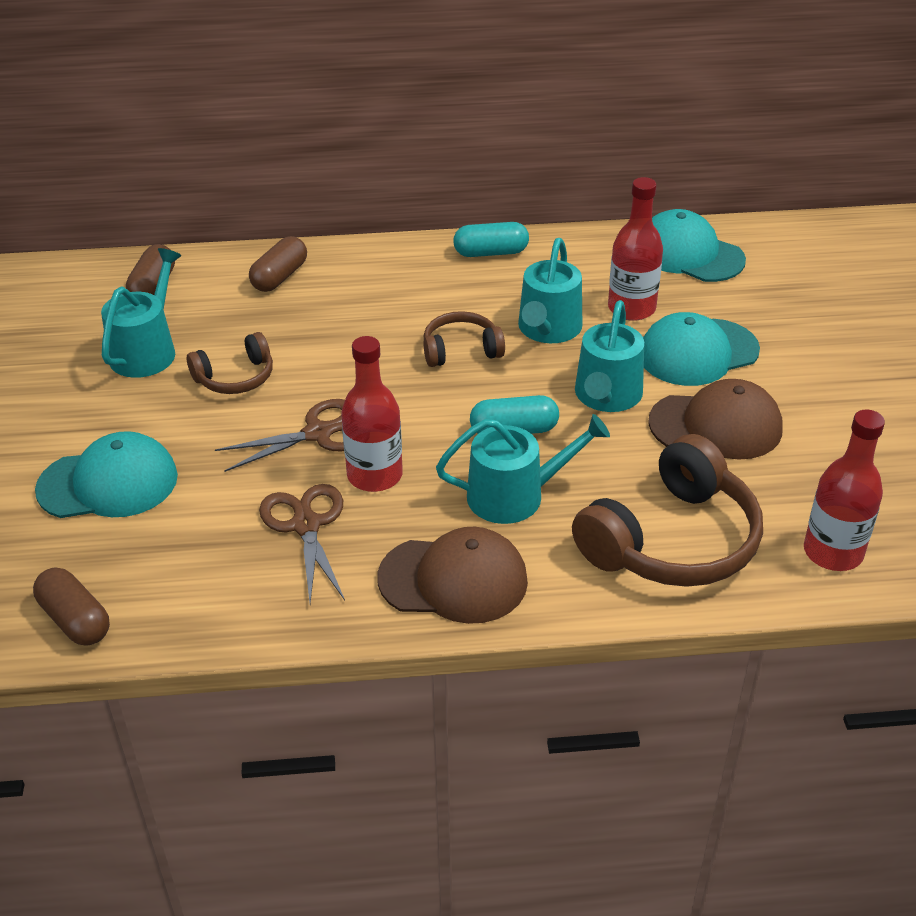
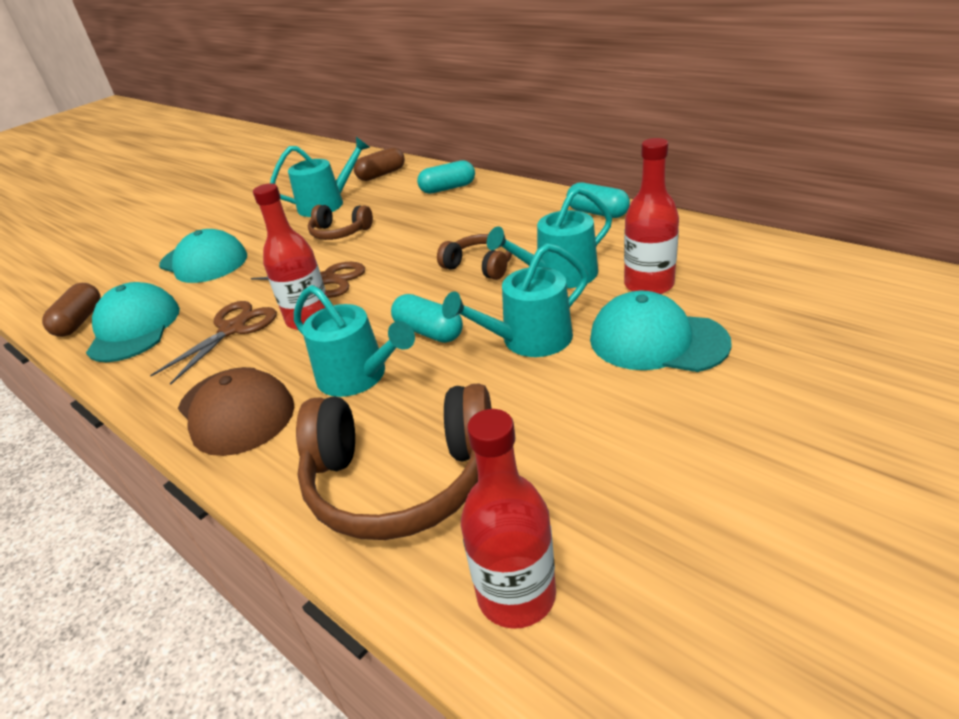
camera: 50 degrees right, 5 degrees down
brown capsule [249,236,307,292] -> turquoise capsule [417,160,475,194]
brown cap [648,379,783,460] -> none
turquoise cap [652,209,746,282] -> turquoise cap moved to [86,282,180,362]

